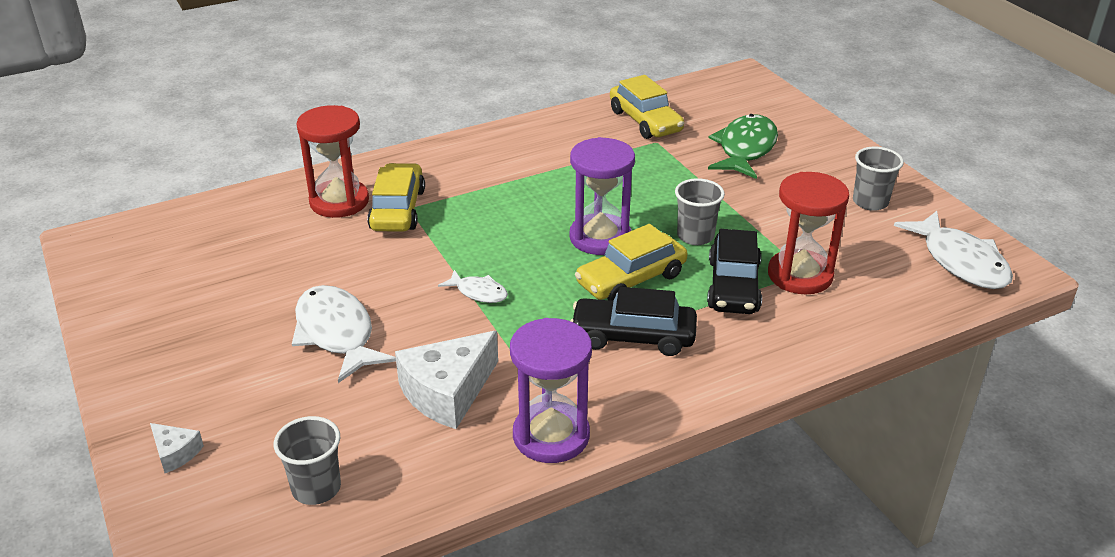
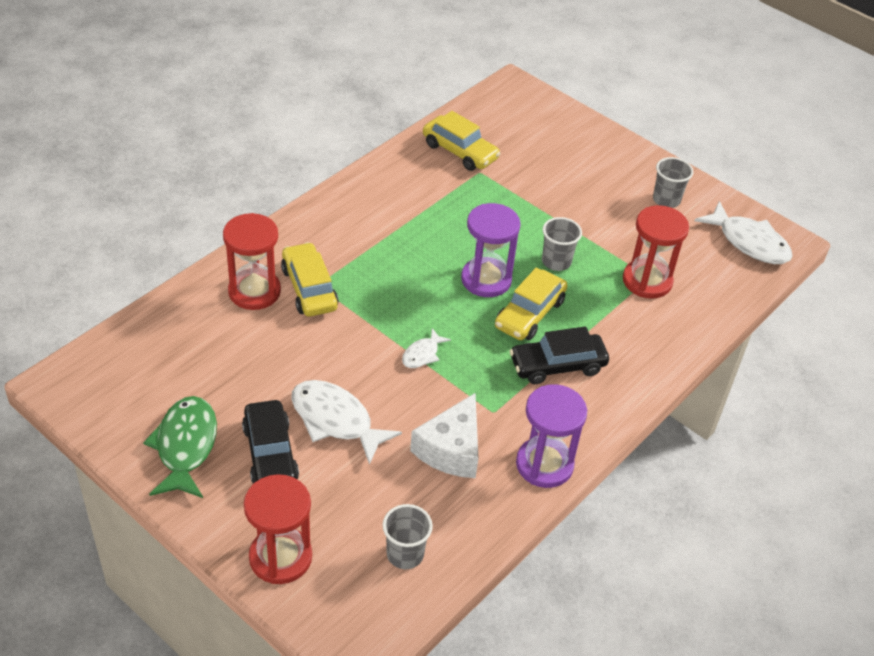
camera: 25 degrees left, 10 degrees up
white cheese [150,423,204,473] -> red hourglass [244,474,312,584]
white fish [438,270,508,303] -> white fish turned 120 degrees clockwise [402,328,451,368]
black car [707,229,762,314] -> black car moved to [242,400,299,484]
green fish [708,114,778,179] -> green fish moved to [143,396,217,498]

